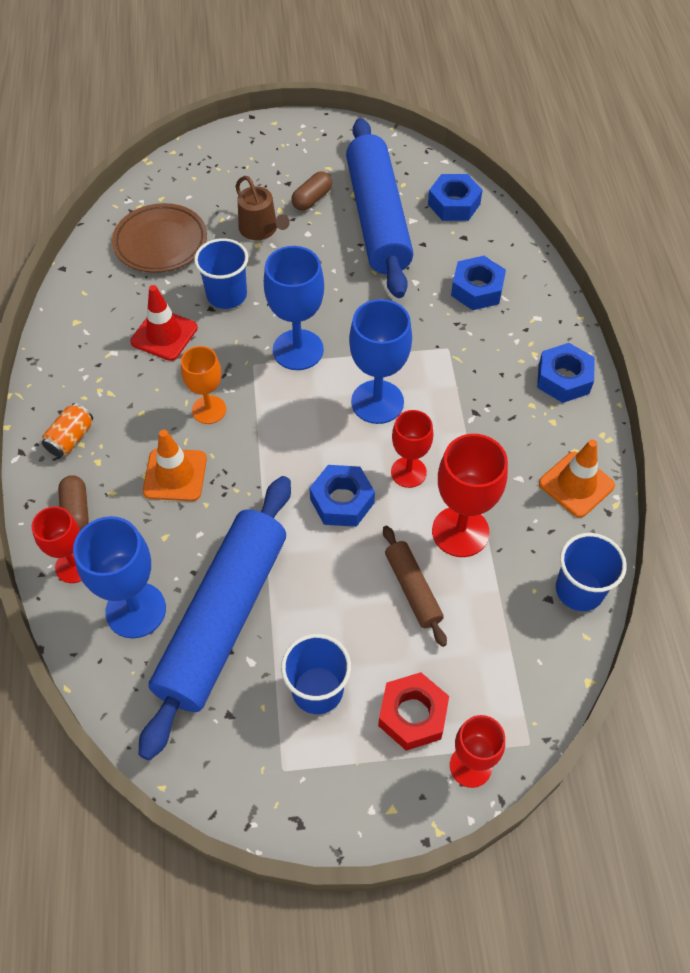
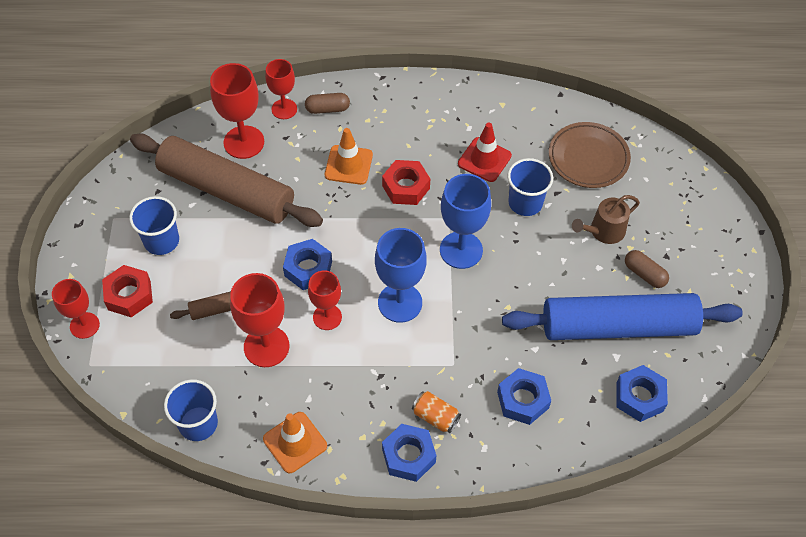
camera: 95 degrees right, 0 degrees up
orange can [42,403,93,457] -> orange can moved to [412,391,461,433]
blue goblet [73,516,166,638] -> red goblet [210,63,264,159]
blue rolling pin [138,476,291,760] -> brown rolling pin [130,134,323,227]
orange goblet [181,346,226,424] -> red nut [382,160,430,205]

